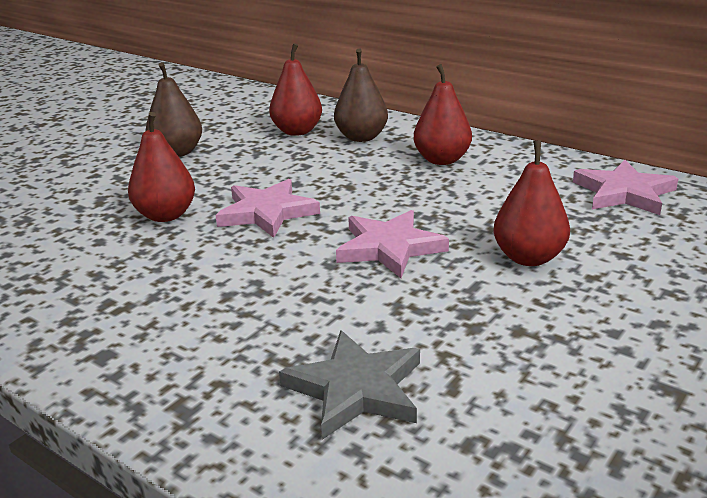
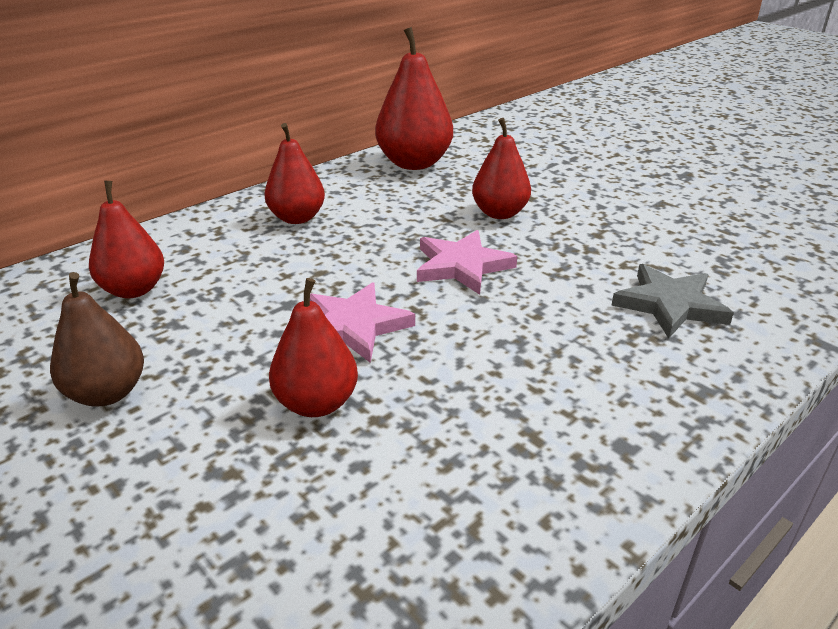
camera: 80 degrees left, 5 degrees up
brown pear [334,48,388,142] -> none
pink star [573,160,679,215] -> red pear [375,27,453,170]

